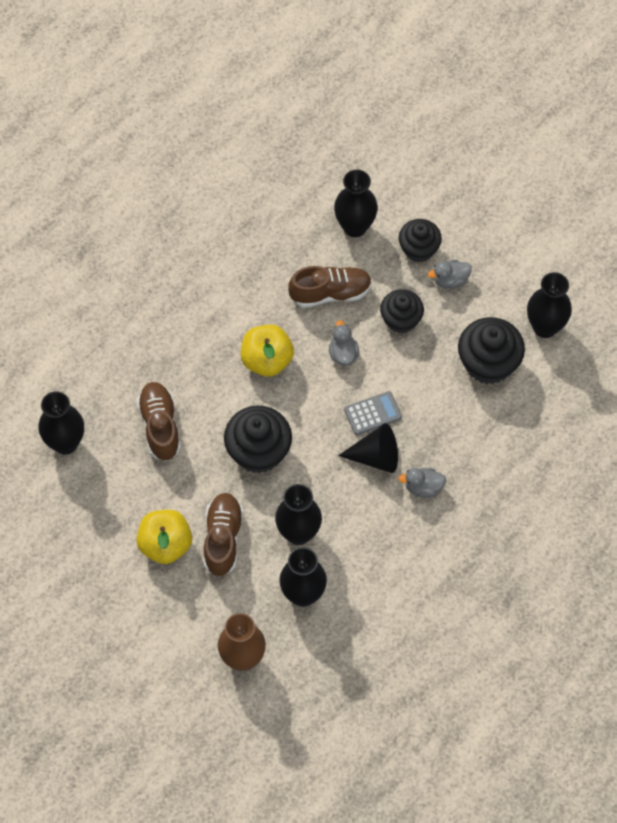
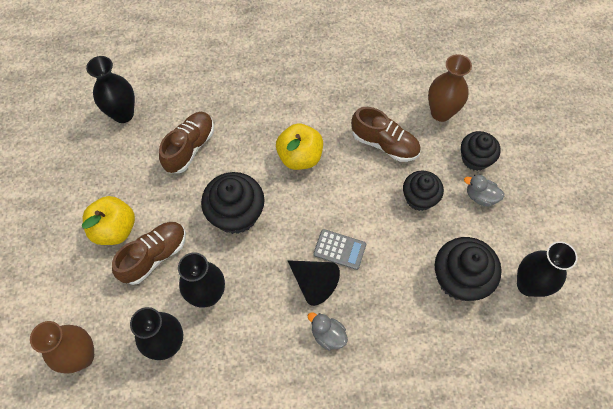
camera: 40 degrees right, 0 degrees up
grey duck [329,320,359,365] -> none
black vase [334,170,378,237] -> brown vase [428,54,472,122]

